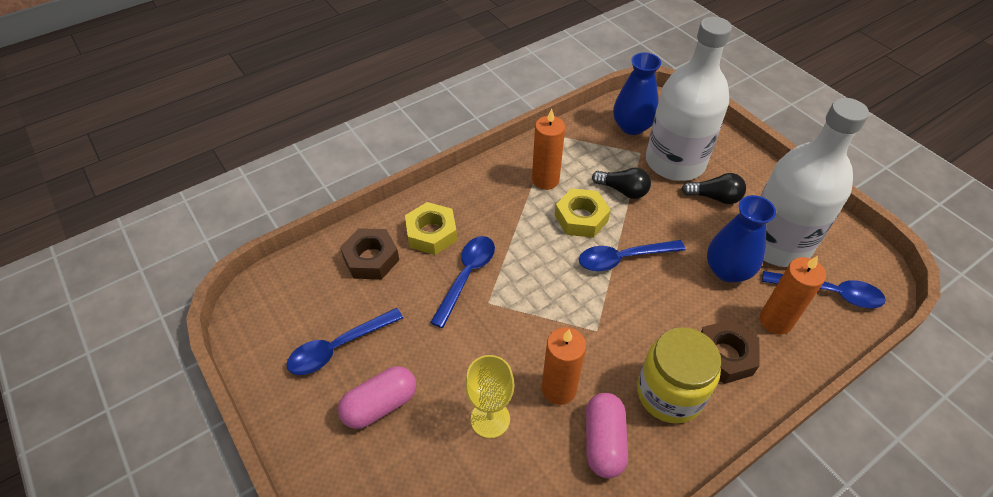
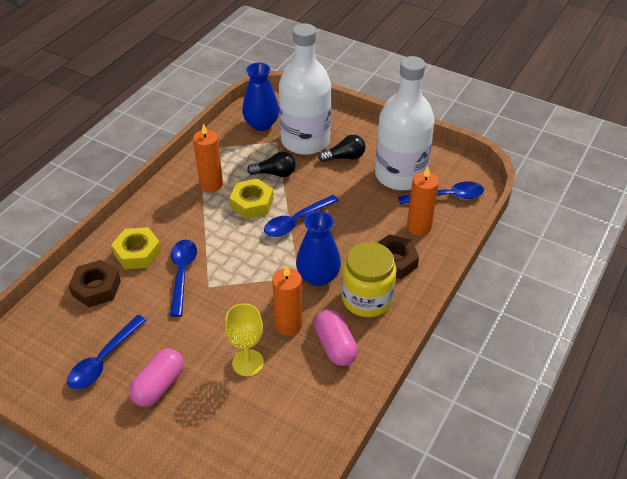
camera: 25 degrees left, 5 degrees down
blue vase [707,195,776,282] -> blue vase moved to [296,211,341,286]

